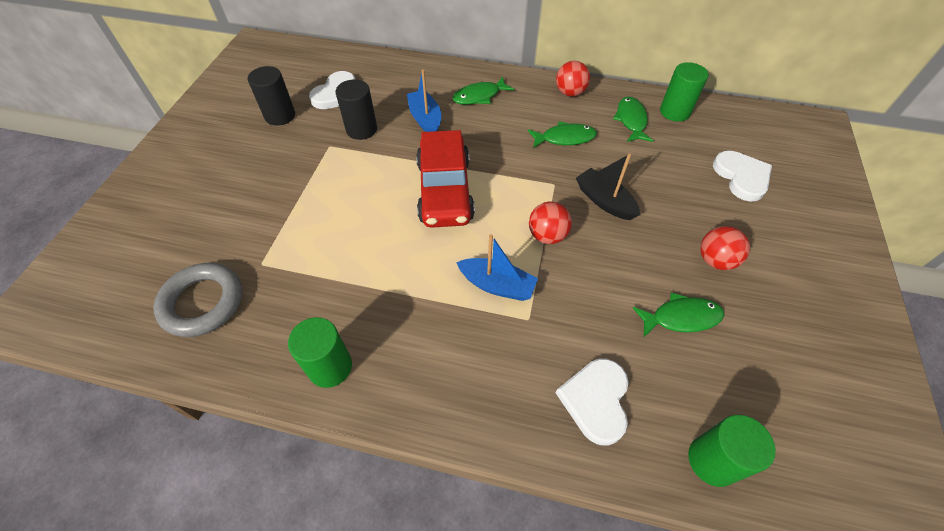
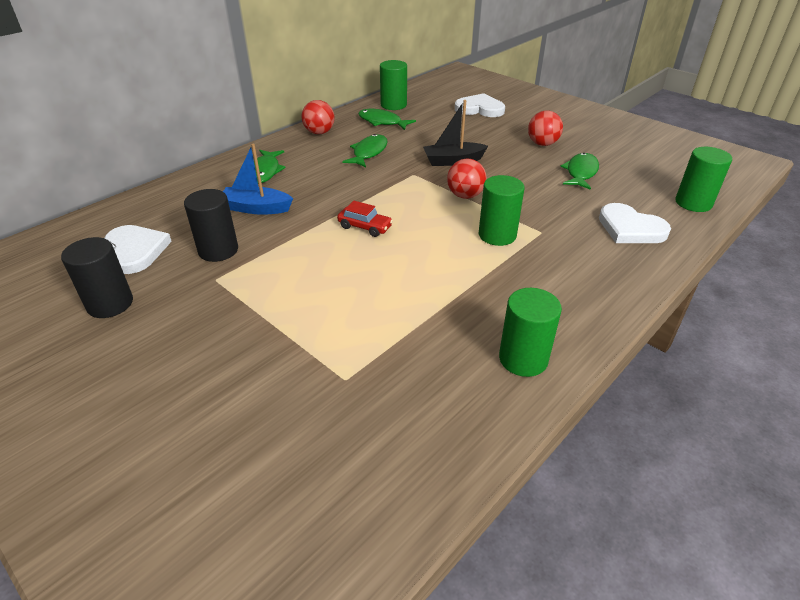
camera: 60 degrees left, 15 degrees down
grey ring [153,263,242,337] -> none
red car [416,130,475,228] -> red car [337,201,393,237], size x0.44
blue boat [456,234,538,301] -> green cylinder [479,175,525,246]

